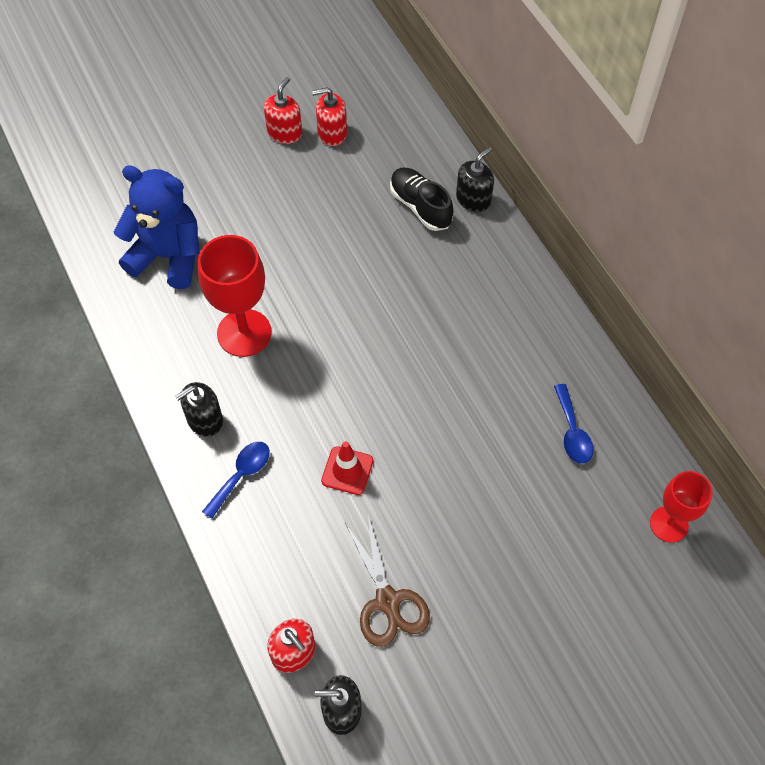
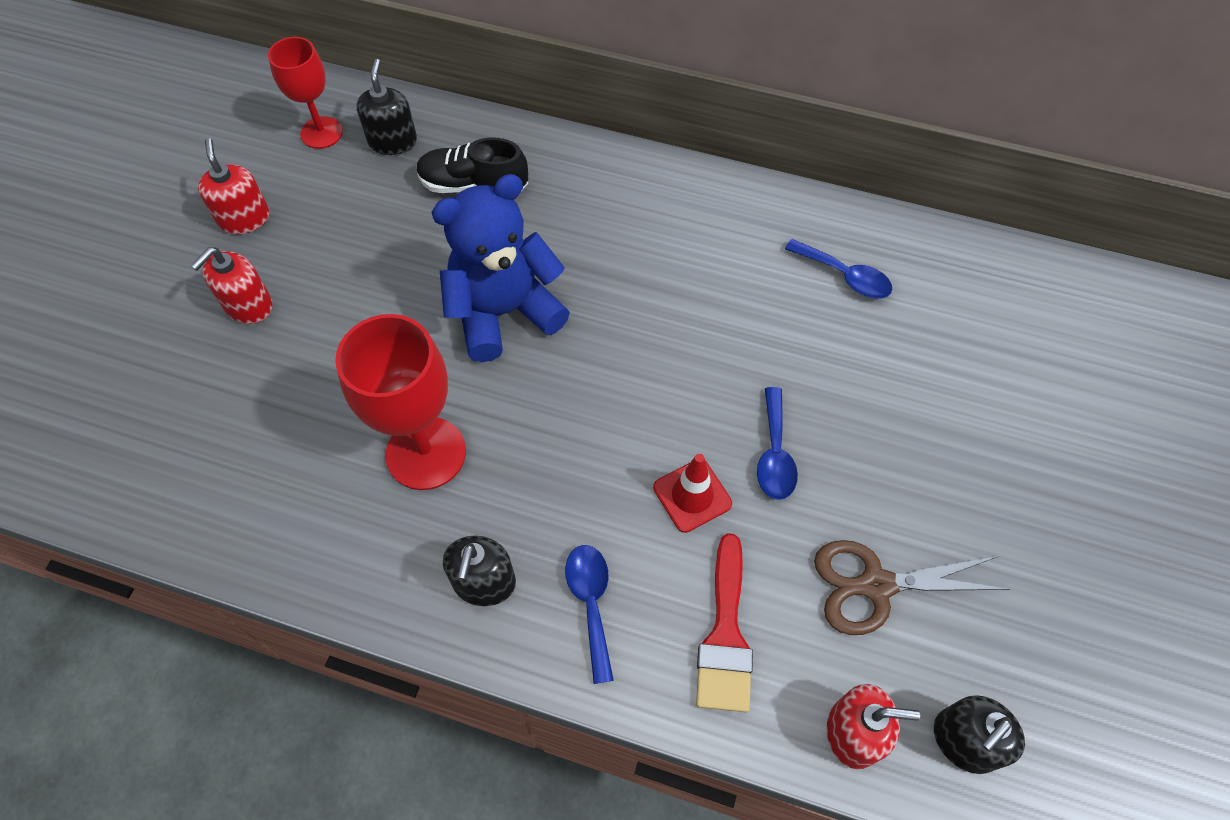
camera: 45 degrees left, 0 degrees up
blue teddy bear [114,165,200,289] -> blue teddy bear moved to [432,174,570,362]
red soap dispenser [312,87,347,146] -> red soap dispenser moved to [191,247,273,324]
brown scissors [345,515,430,647] -> brown scissors turned 150 degrees clockwise [814,540,1010,635]
black soap dispenser [456,147,494,212] -> black soap dispenser moved to [356,59,417,155]
red goblet [650,471,713,543] -> red goblet moved to [268,37,343,149]
none -> red brush [696,533,753,712]
none -> blue spoon [757,387,798,500]

